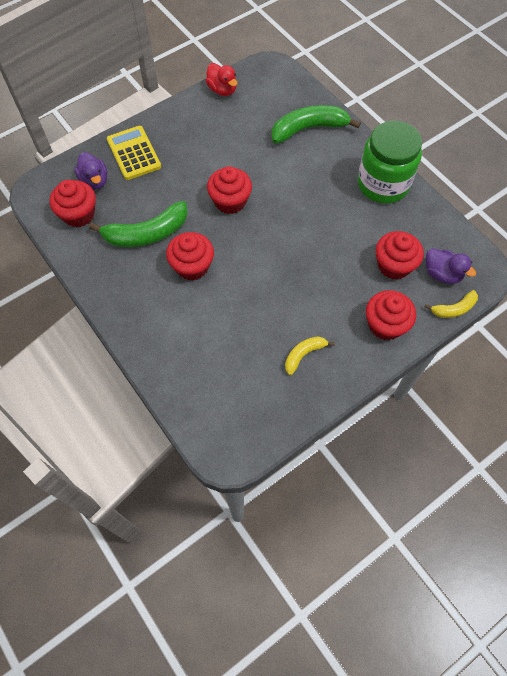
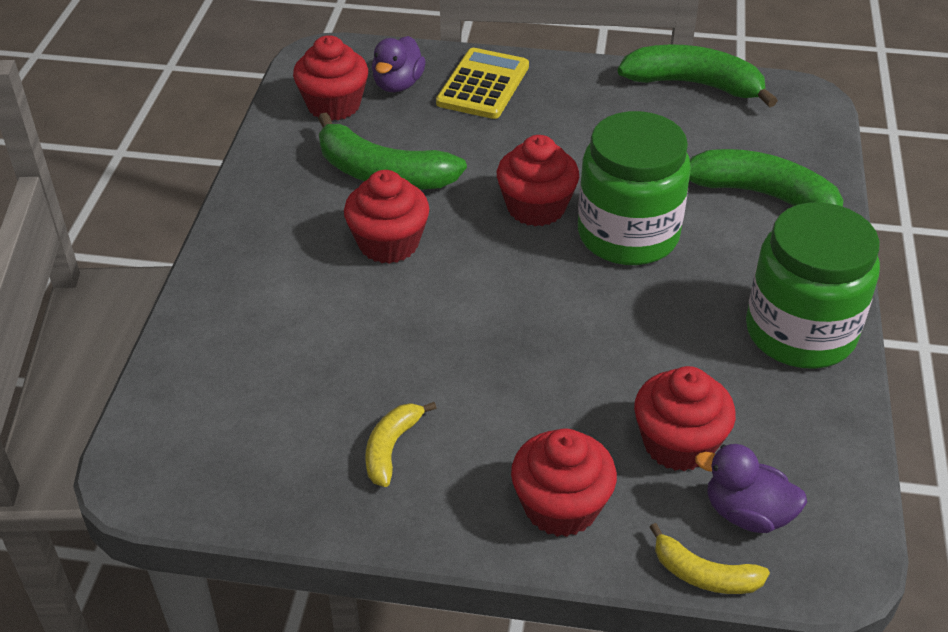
camera: 45 degrees right, 20 degrees down
red duck [205,63,237,96] -> green banana [618,45,778,107]
yellow banana [285,336,335,375] -> yellow banana turned 75 degrees counterclockwise [366,402,436,487]
purple duck [426,248,476,284] -> purple duck turned 120 degrees clockwise [695,444,807,533]
none -> green jar [578,111,691,265]

